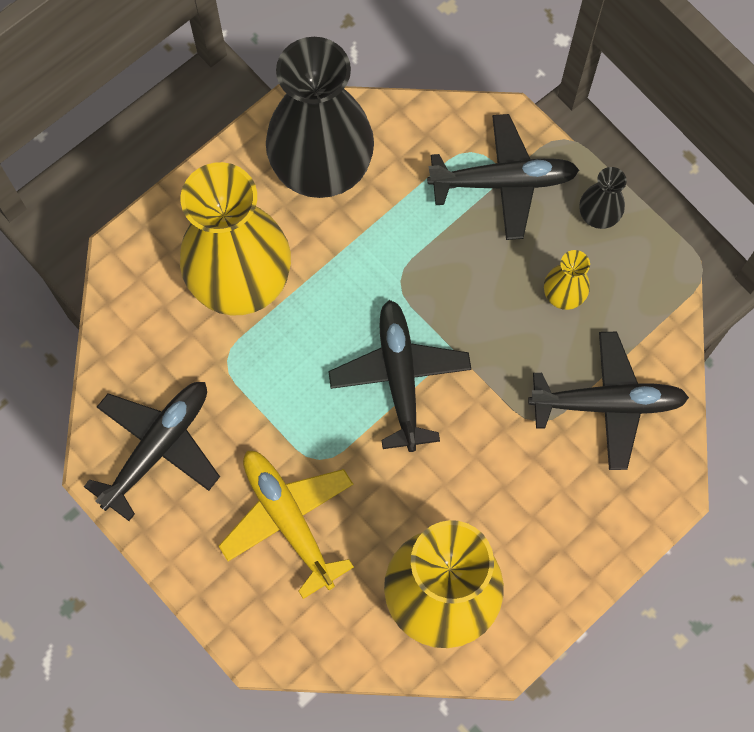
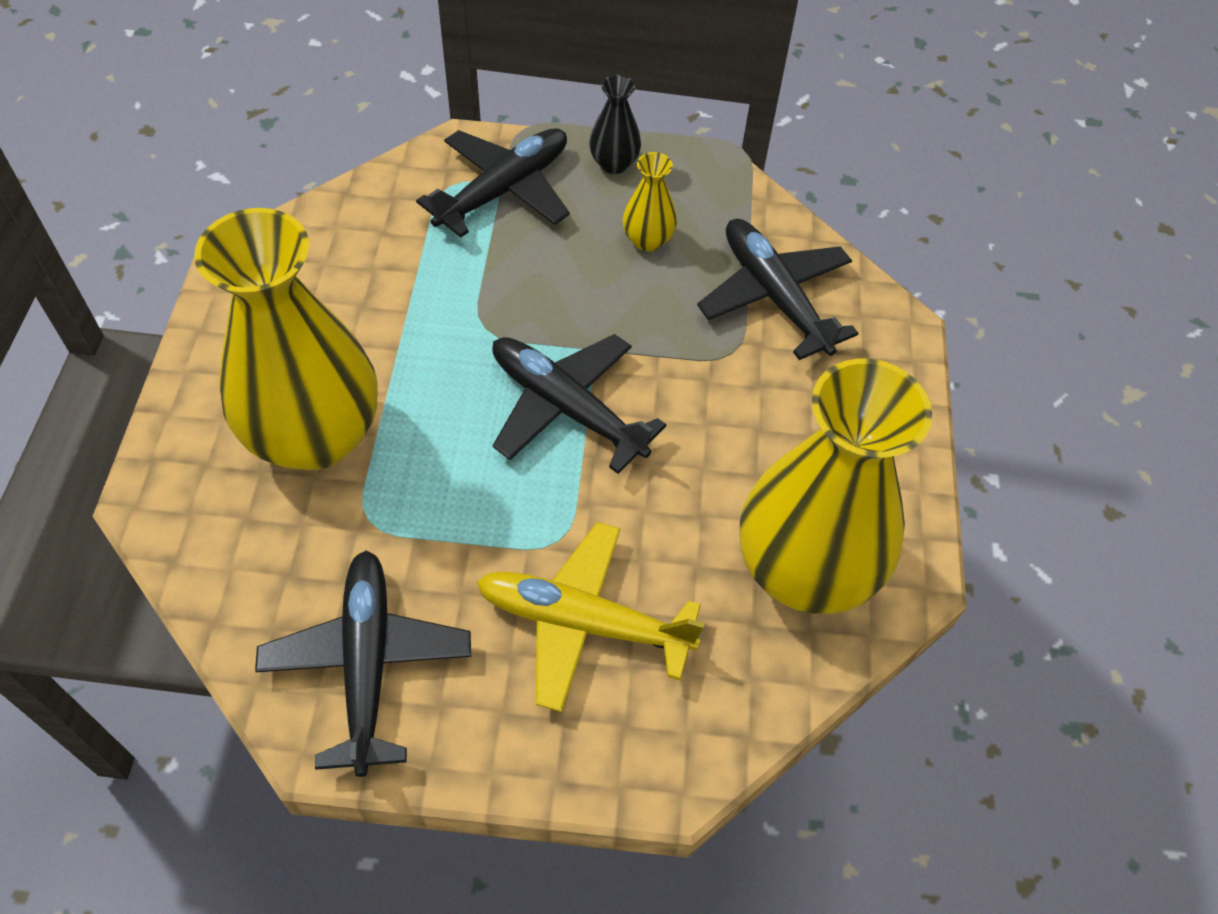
camera: 45 degrees left, 15 degrees down
black vase [266,37,374,198] -> none
black plane [528,332,689,470] -> black plane turned 75 degrees counterclockwise [697,219,859,360]

